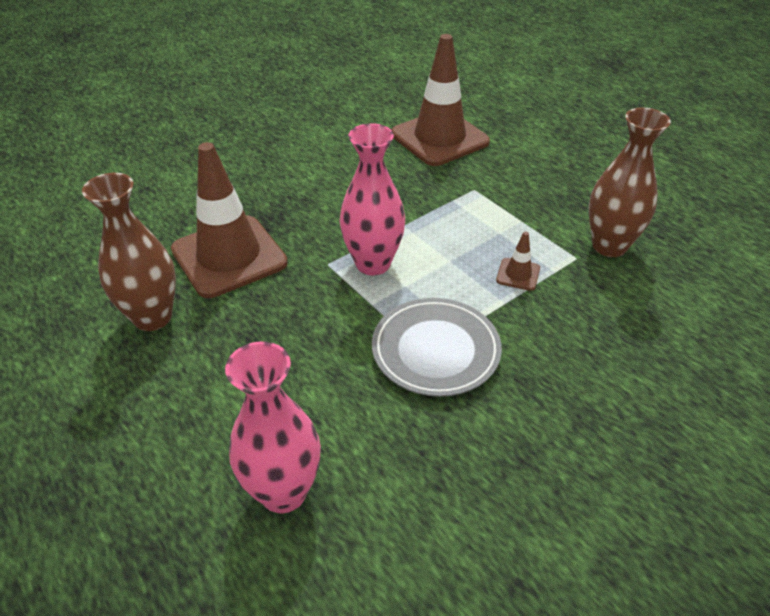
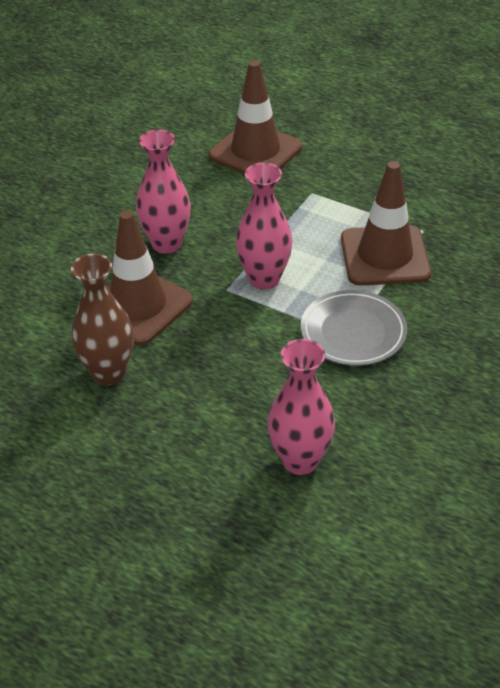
camera: 20 degrees left, 0 degrees up
brown traffic cone [496,231,540,291] -> brown traffic cone [341,161,431,286], size x2.46
brown vase [589,108,671,257] -> none
none -> pink vase [136,129,191,254]

